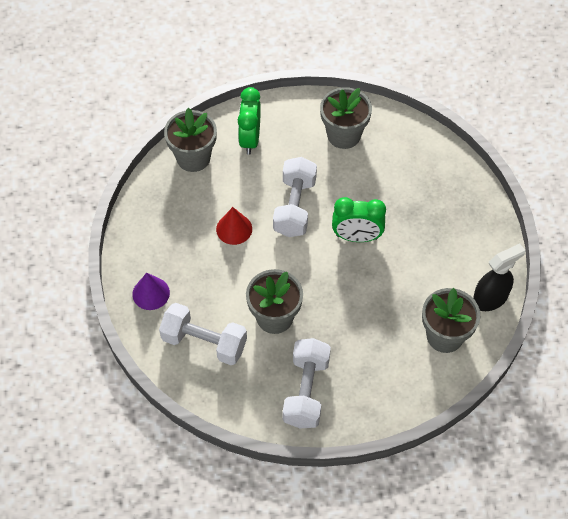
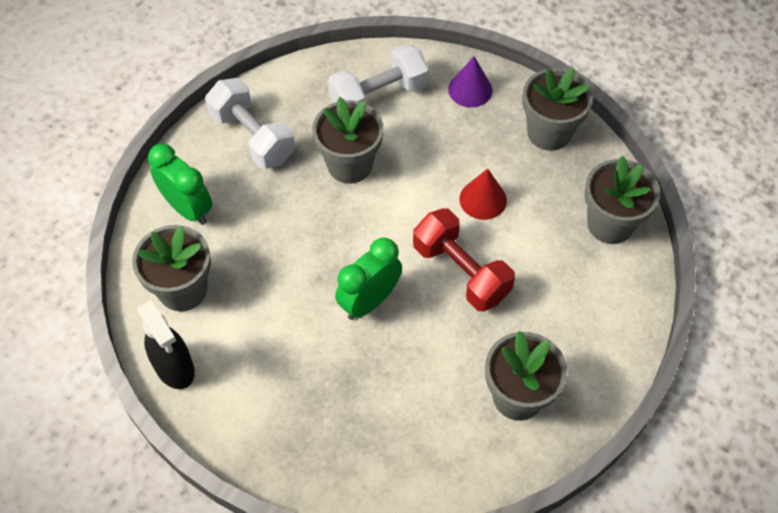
camera: 130 degrees right, 0 degrees up
green clock [238,87,261,154] -> green clock moved to [148,144,212,225]
white dumbbell [273,157,317,237] -> red dumbbell [413,208,515,311]
black spray bottle [473,244,526,311] -> black spray bottle turned 45 degrees counterclockwise [137,300,195,389]
none -> grey flower pot [522,67,593,151]

